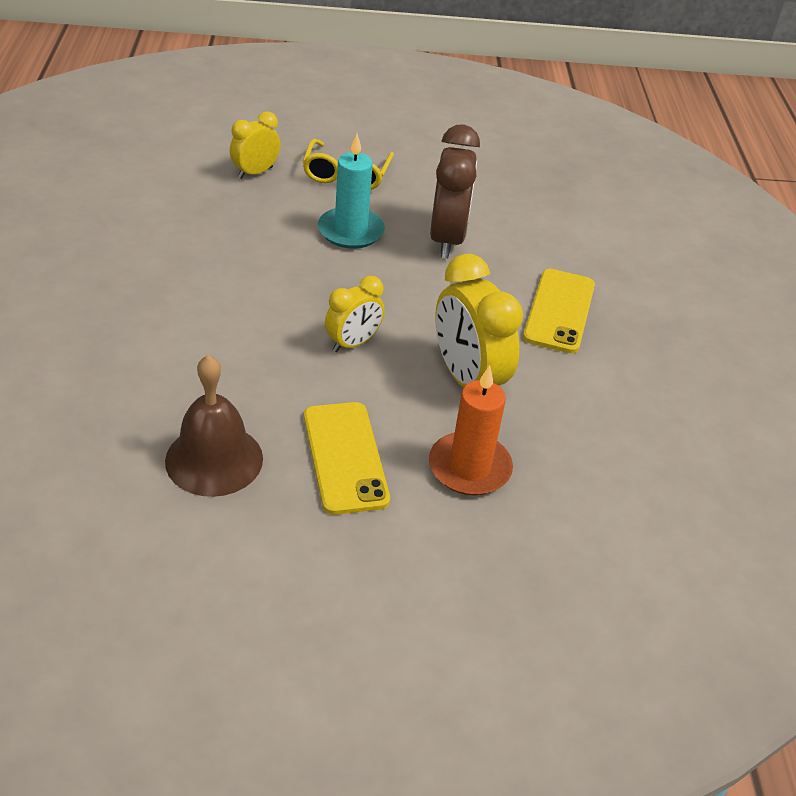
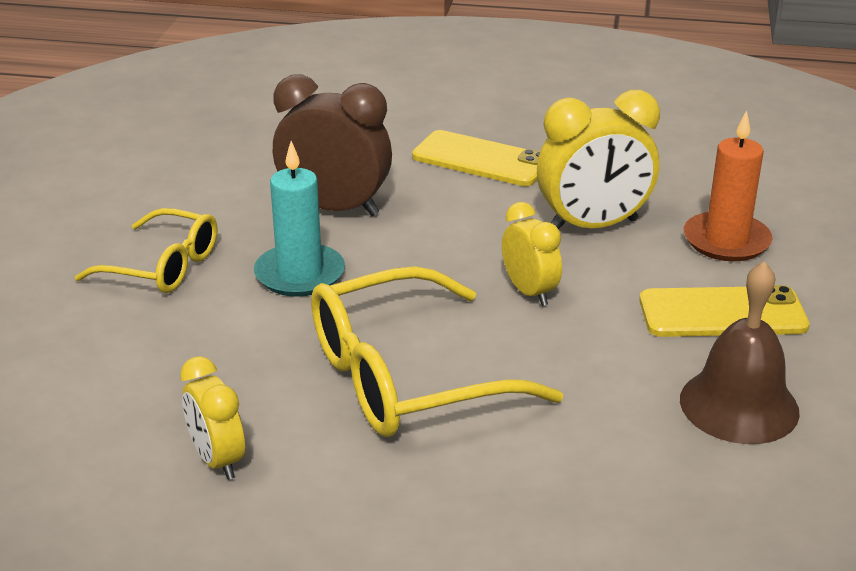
camera: 75 degrees left, 10 degrees down
yellow clock [230,111,280,179] -> yellow clock moved to [180,356,245,480]
none -> yellow glasses [311,266,563,437]

